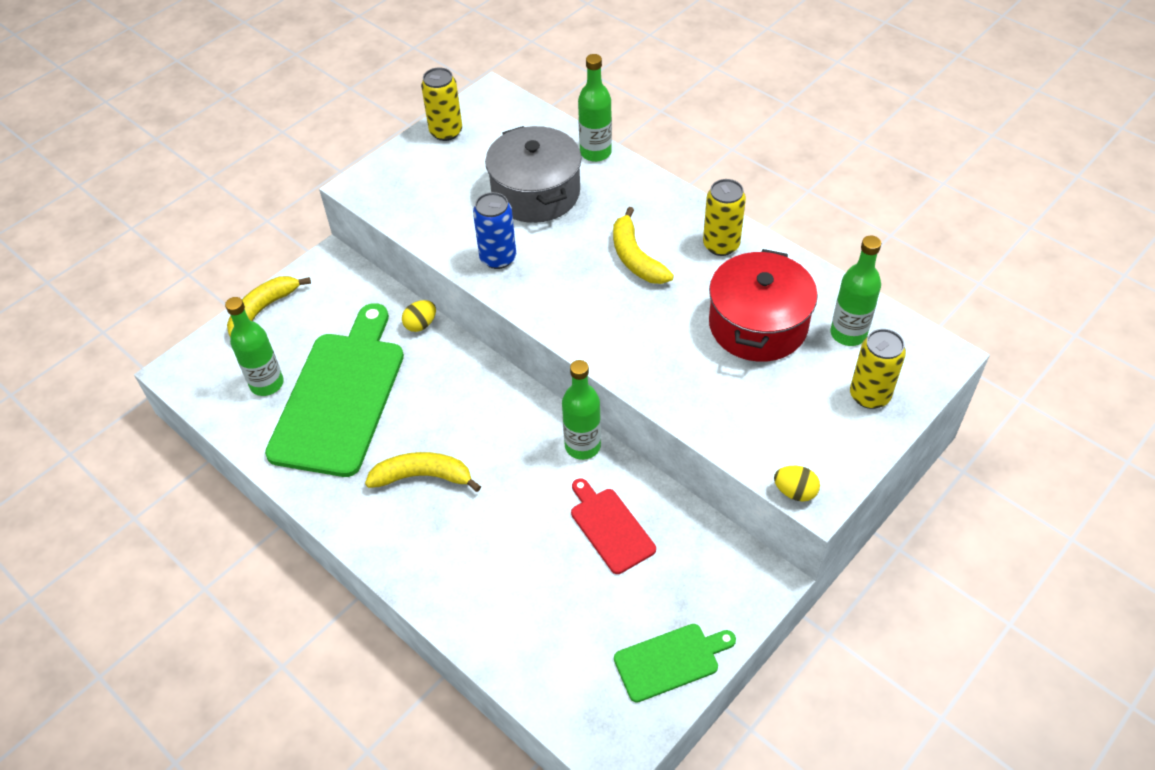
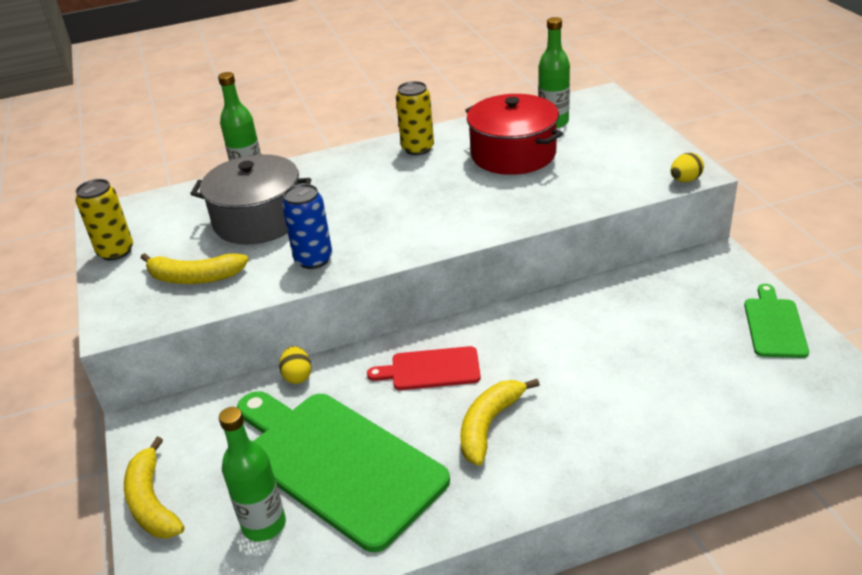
camera: 60 degrees left, 15 degrees down
green bottle [562,360,601,460] -> none
red cutting board [571,478,656,574] -> red cutting board moved to [367,346,481,390]
yellow banana [613,207,674,284] -> yellow banana moved to [141,253,249,284]
yellow can [850,329,906,409] -> none

